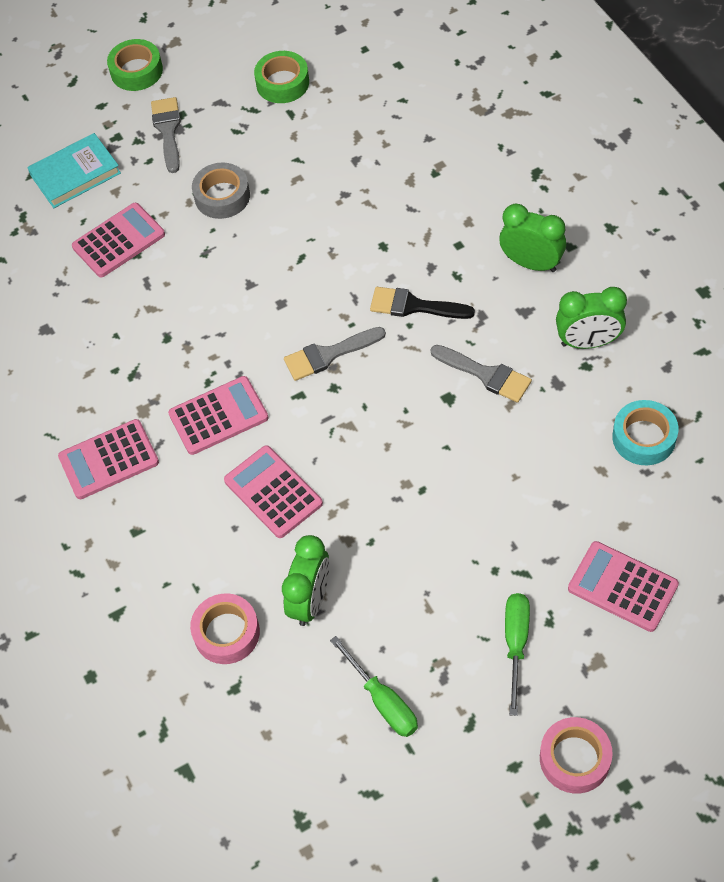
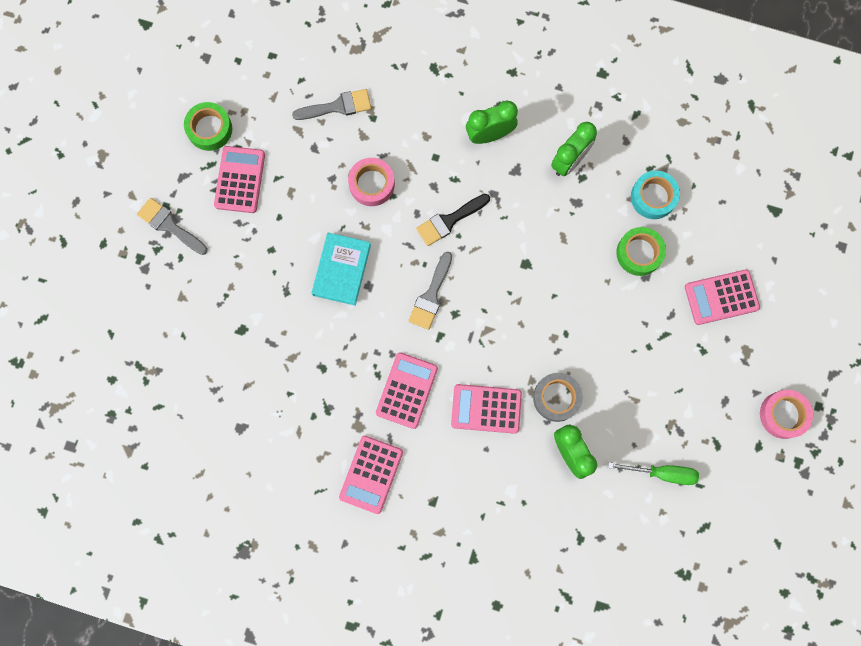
camera: 50 degrees left, 20 degrees up
turquoise book [27,133,121,208] -> turquoise book moved to [312,232,371,306]
pink calculator [72,203,165,278] -> pink calculator moved to [214,146,265,213]
green tape [107,39,163,91] -> green tape moved to [616,227,666,276]
pink tape [190,593,260,664] -> pink tape moved to [348,158,395,206]
grey tape [192,163,250,219] -> grey tape moved to [533,373,583,422]
grey brush [431,345,532,403] -> grey brush moved to [292,89,371,120]
green screwdriver [505,593,530,716] -> none

